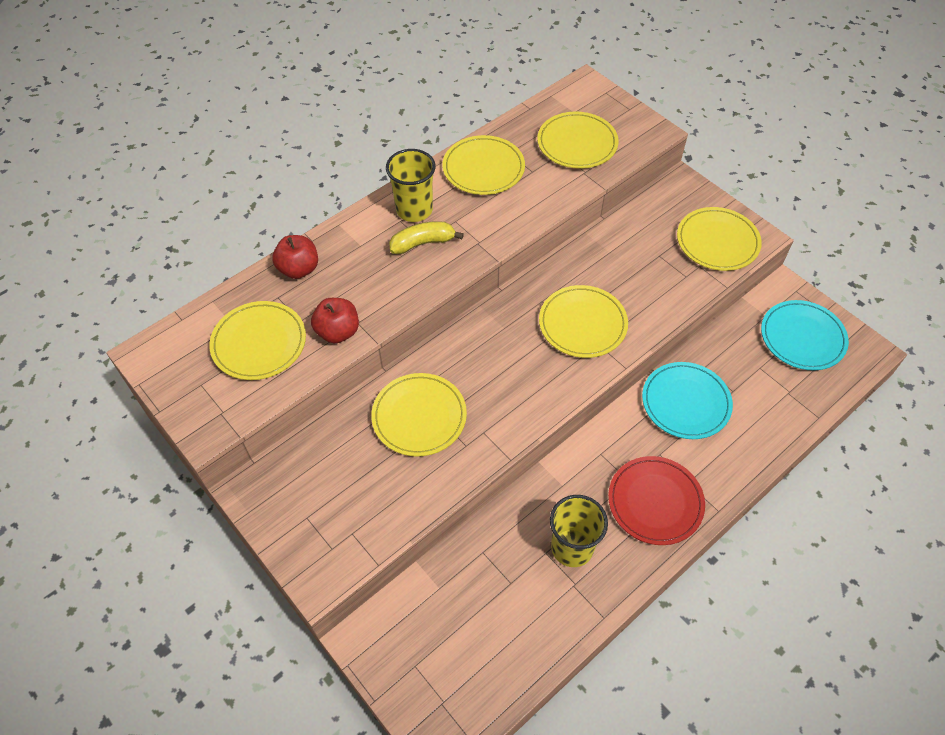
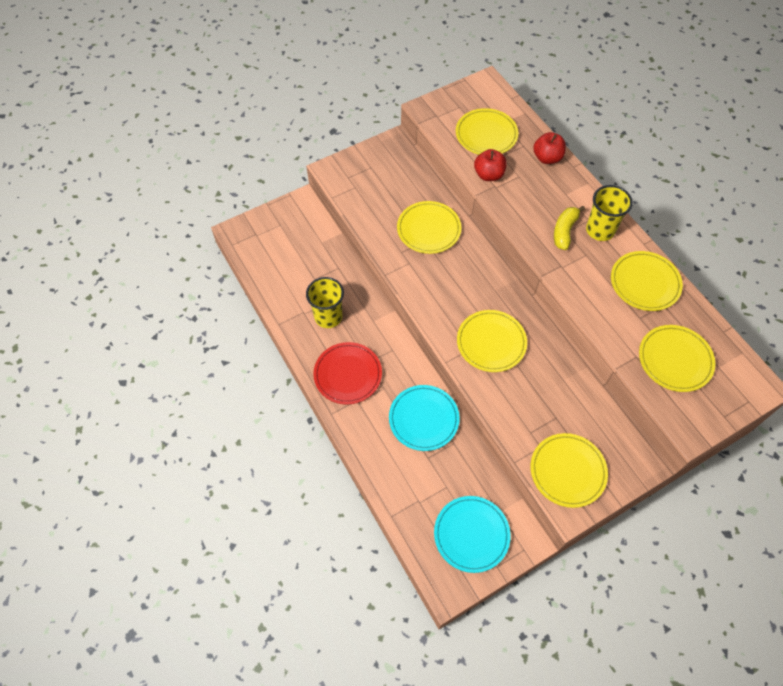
camera: 100 degrees right, 5 degrees up
yellow banana [389,221,464,254] -> yellow banana turned 150 degrees counterclockwise [554,206,585,250]

